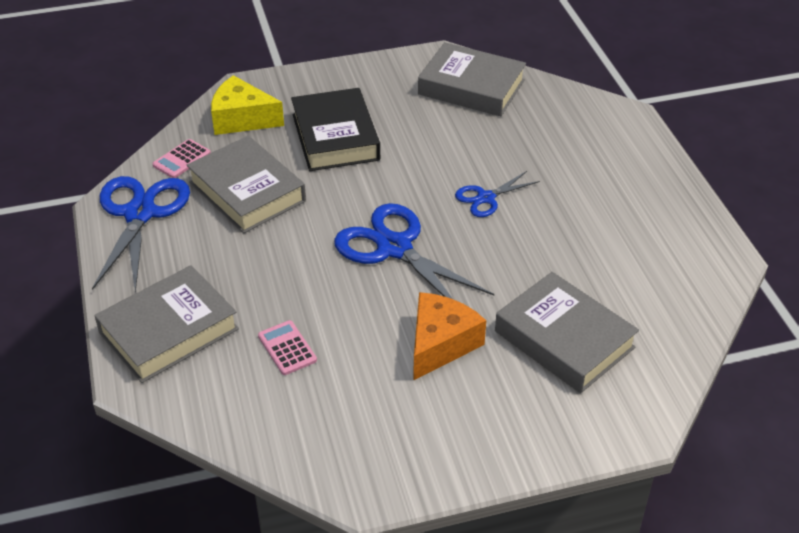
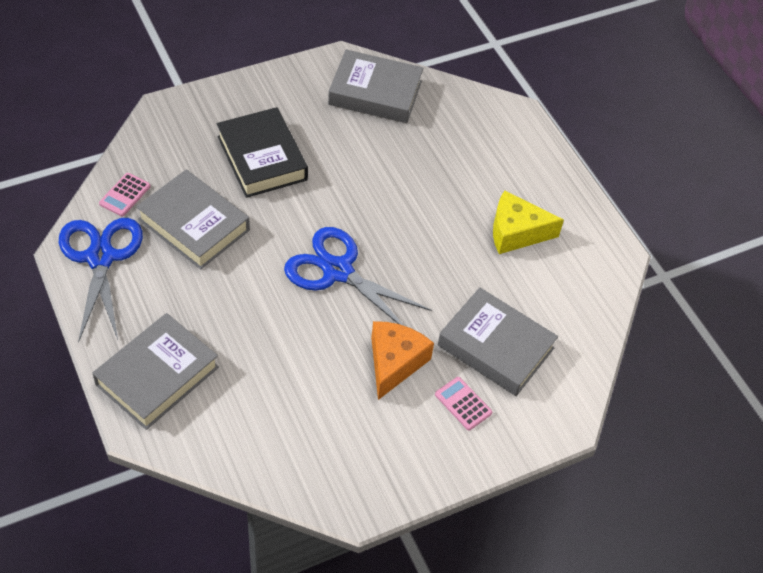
camera: 15 degrees left, 10 degrees up
yellow cheese [211,75,284,135] -> yellow cheese moved to [493,190,564,254]
pink calculator [258,320,317,375] -> pink calculator moved to [435,377,492,430]
blue scissors [455,171,540,217] -> none

